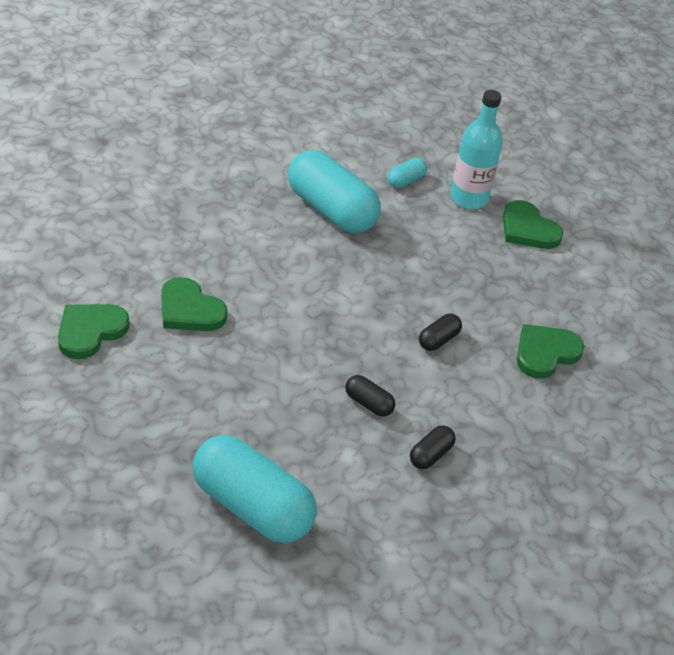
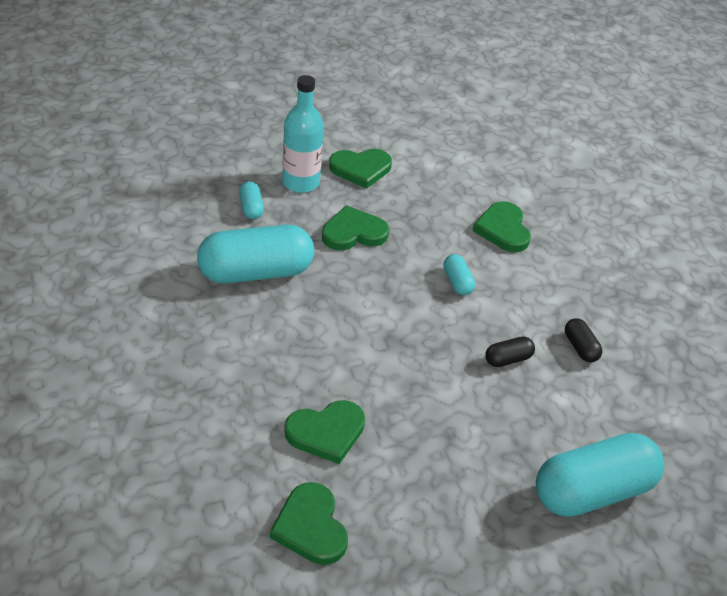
camera: 60 degrees left, 0 degrees up
black capsule [419,314,462,351] -> turquoise capsule [444,254,475,295]
none -> green heart [322,205,389,250]

